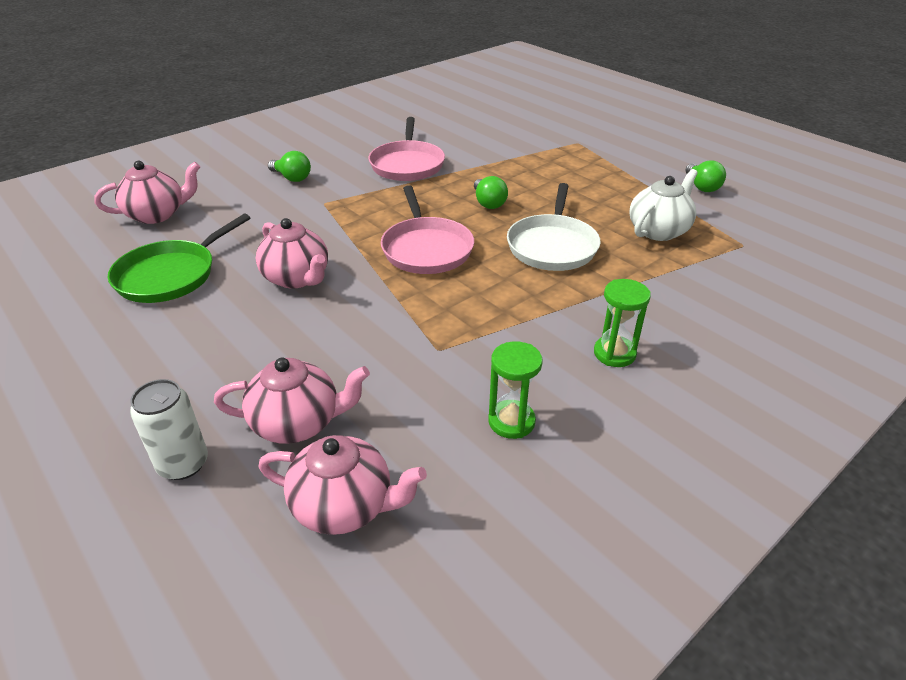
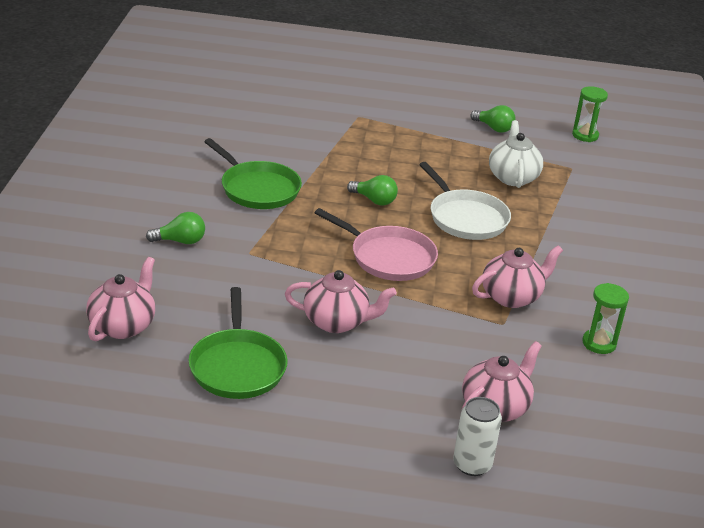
camera: 45 degrees left, 5 degrees down
pink teapot [259,435,427,535] -> pink teapot moved to [472,245,563,308]
pink pan [368,117,445,181] -> green pan [204,138,302,209]
green hourglass [594,279,651,367] -> green hourglass moved to [572,86,608,142]

